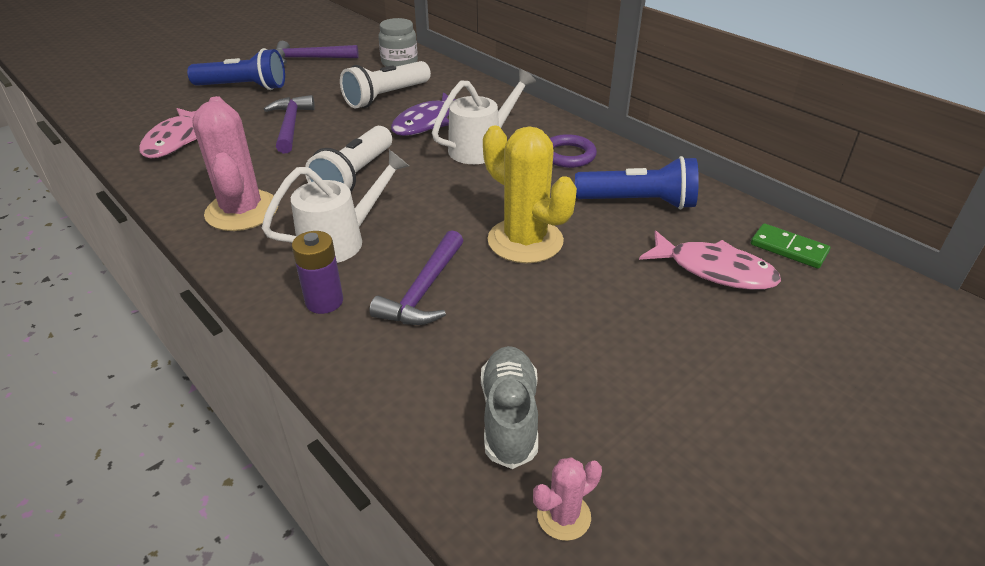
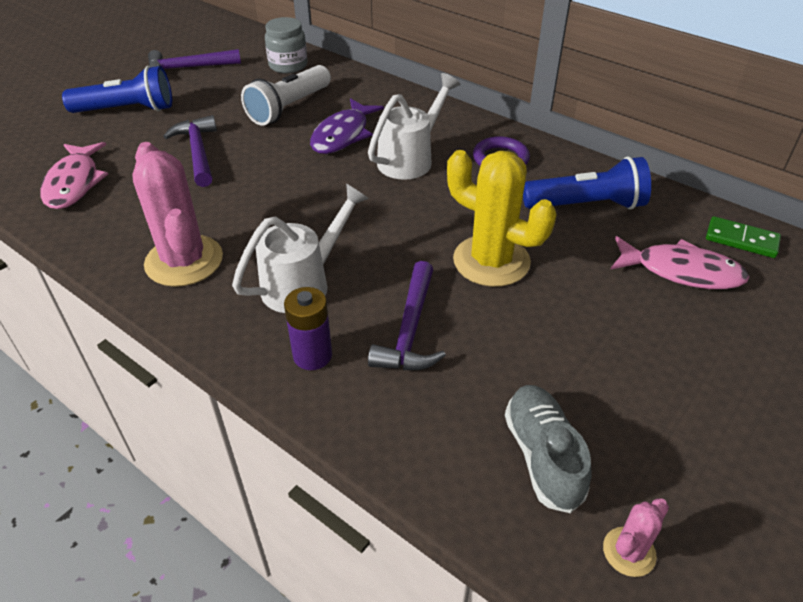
camera: 10 degrees left, 5 degrees up
white flashlight [305,126,392,191] -> none

